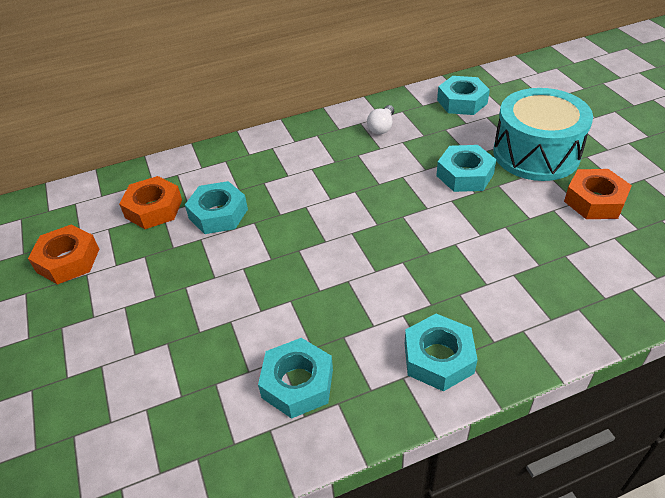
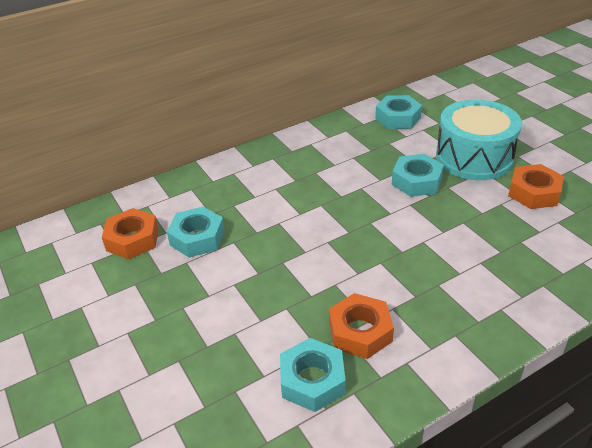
camera: 10 degrees left, 5 degrees down
orange nut [28,224,99,285] -> orange nut moved to [329,293,394,359]
white light bulb [367,105,394,135] -> none
turquoise nut [405,314,478,392] -> none

